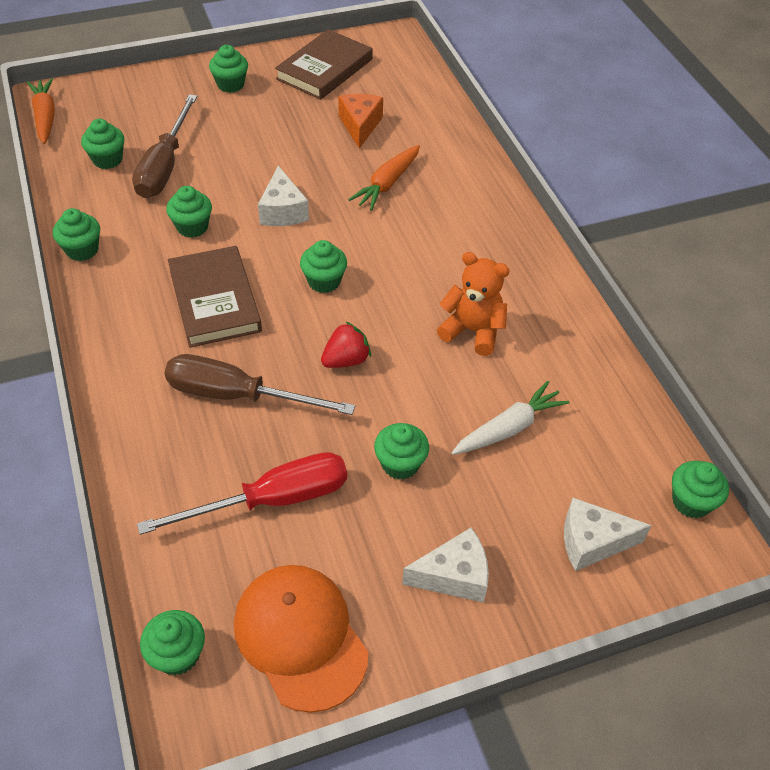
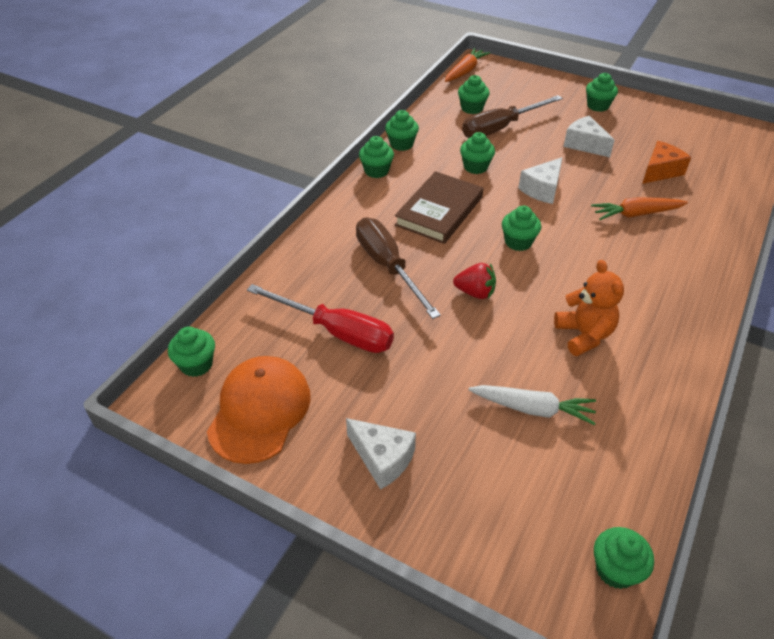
camera: 50 degrees right, 5 degrees down
brown book [275,29,373,100] -> none
green cupcake [374,423,429,480] -> green cupcake moved to [359,136,394,178]
white cheese [564,498,652,571] -> white cheese moved to [563,116,615,157]

